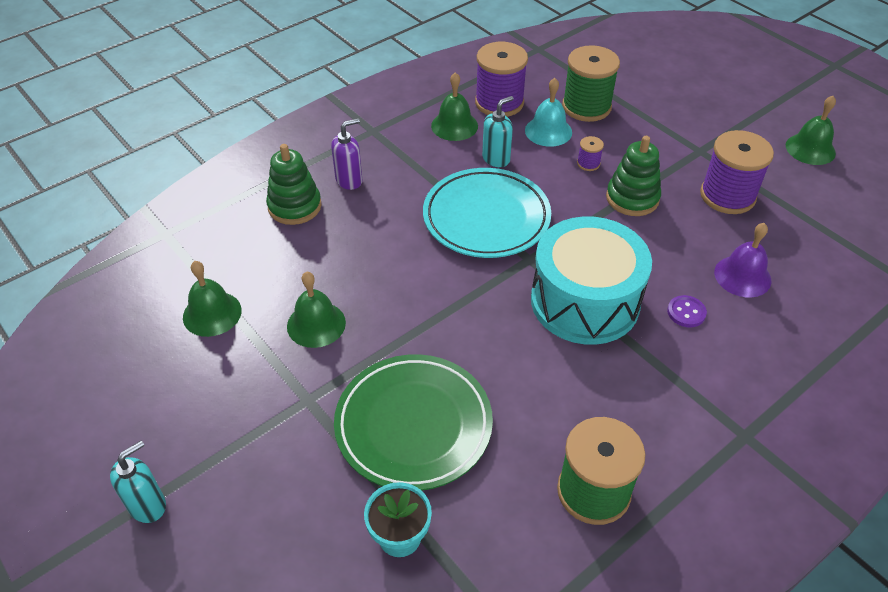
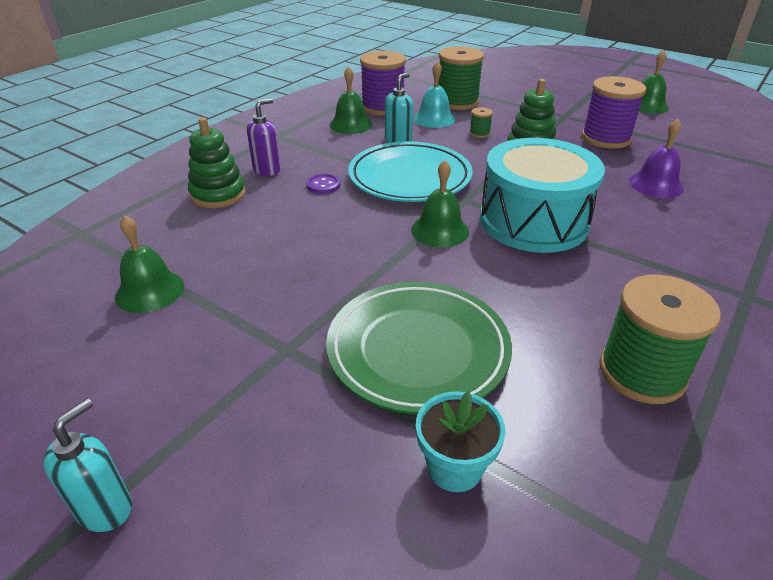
camera: 15 degrees left, 10 degrees down
green bell [287,272,346,348] -> green bell moved to [411,160,469,247]
purple spool [577,136,604,171] -> green spool [470,107,493,138]
purple button [667,295,707,327] -> purple button moved to [306,174,340,194]

